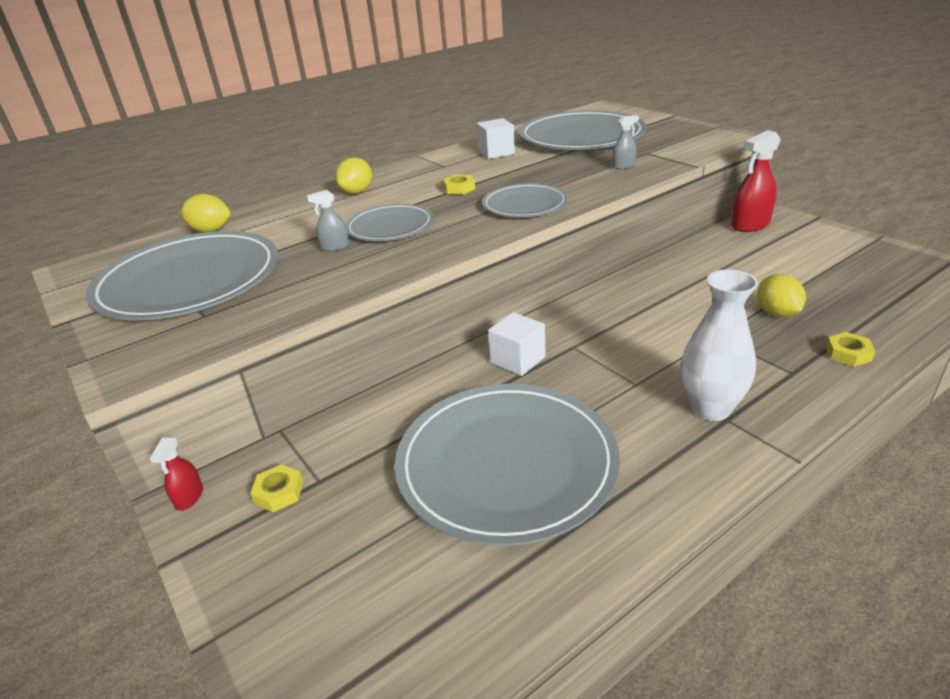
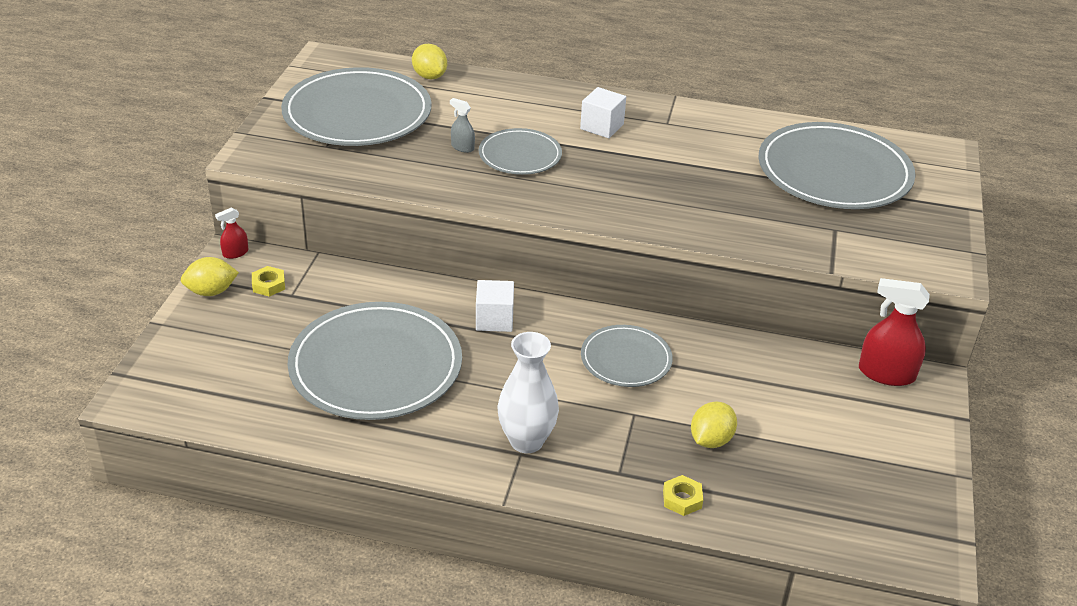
camera: 45 degrees right, 5 degrees up
yellow lemon [335,158,372,194] -> yellow lemon moved to [181,257,239,296]
yellow nut [443,174,475,195] -> none
white cube [477,118,515,159] -> white cube moved to [580,87,626,138]
grey plate [482,183,568,217] -> grey plate moved to [581,325,673,387]
grey spray bottle [613,115,639,169] -> none

